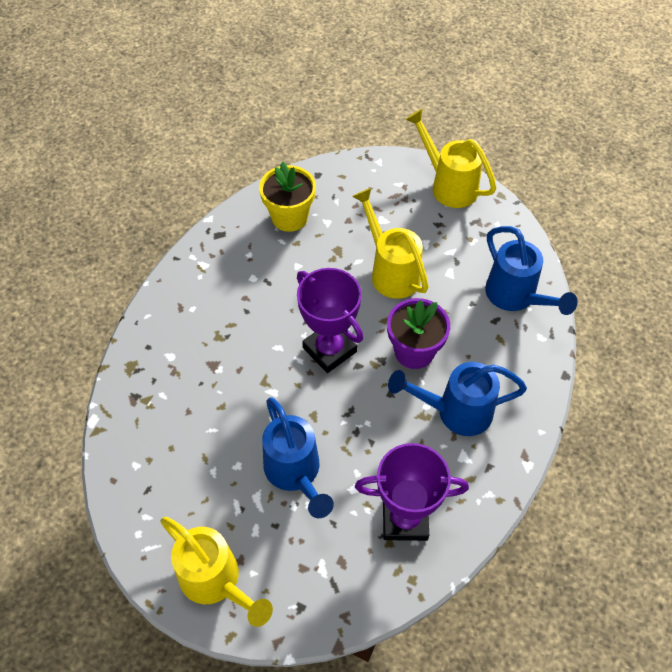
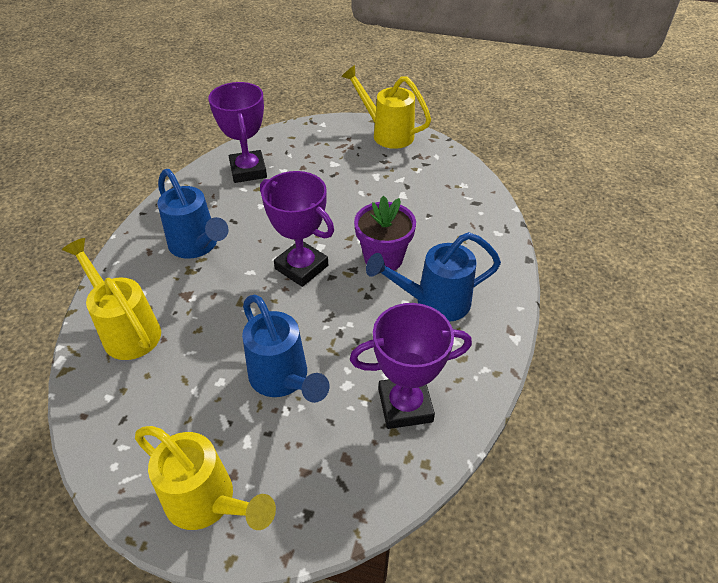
camera: 10 degrees left, 10 degrees down
yellow flower pot [259,162,316,232] -> purple trophy [208,82,267,183]
yellow watering can [352,188,429,299] -> yellow watering can moved to [62,238,161,360]
blue watering can [485,226,578,315] -> blue watering can moved to [158,169,229,259]

